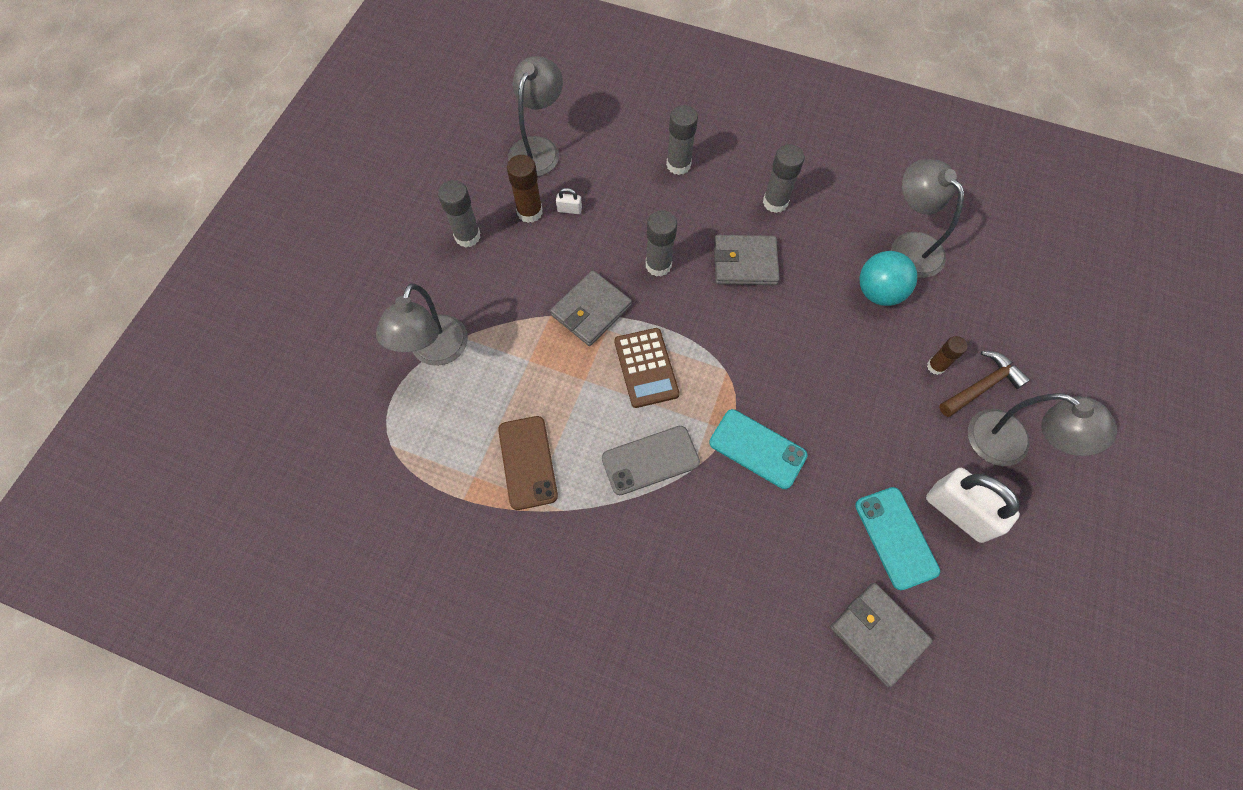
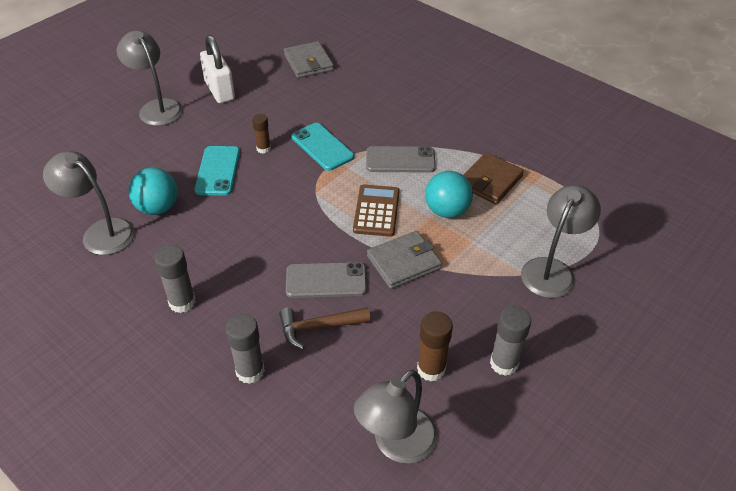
camera: 160 degrees left, 20 degrees down
brown phone [498,416,558,510] -> brown wallet [463,153,524,204]
white padlock [556,188,582,214] -> none
grey glue stick [646,210,677,277] -> grey phone [286,262,367,298]
grey wallet [714,235,780,285] -> none
turquoise phone [855,487,940,590] -> turquoise phone moved to [195,146,240,196]
grey lamp [891,159,964,278] -> grey lamp turned 135 degrees clockwise [43,151,135,255]
brown glue stick [927,336,967,375] -> brown glue stick moved to [252,114,271,153]
brown hammer [939,351,1030,417] -> brown hammer moved to [279,307,371,349]
none -> turquoise ball [425,171,473,218]

